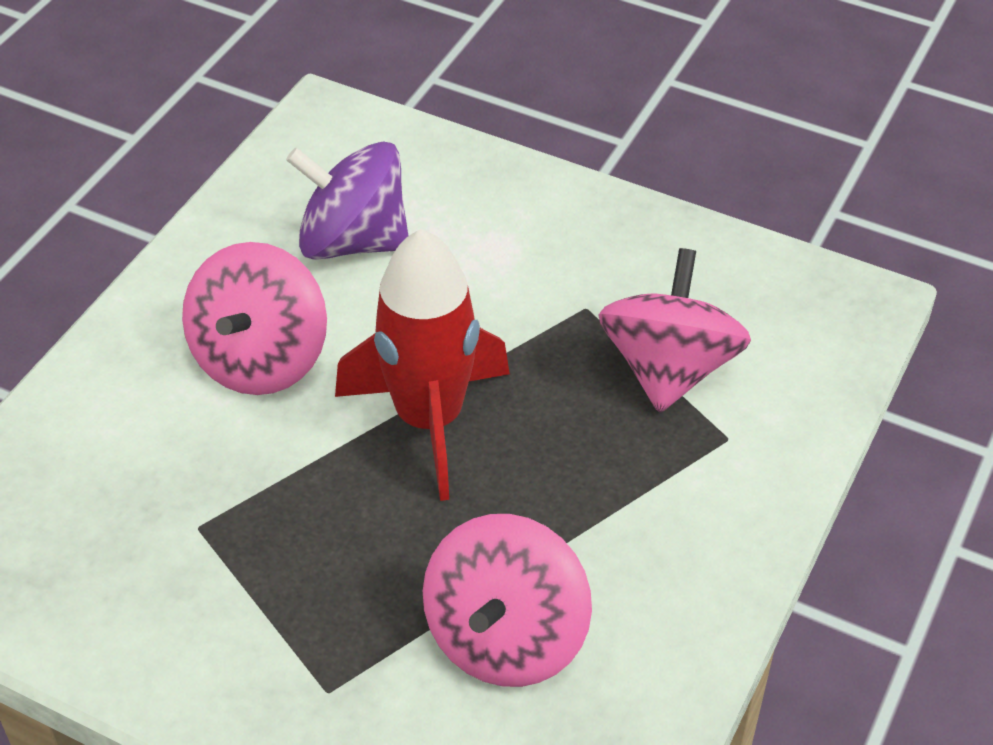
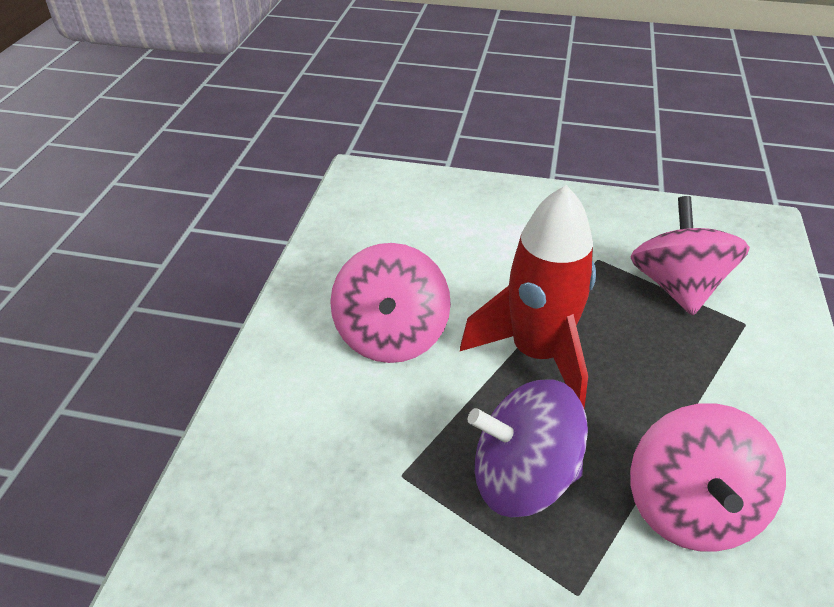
camera: 15 degrees left, 5 degrees down
purple spinning top [286,142,409,260] -> purple spinning top moved to [468,380,588,517]

